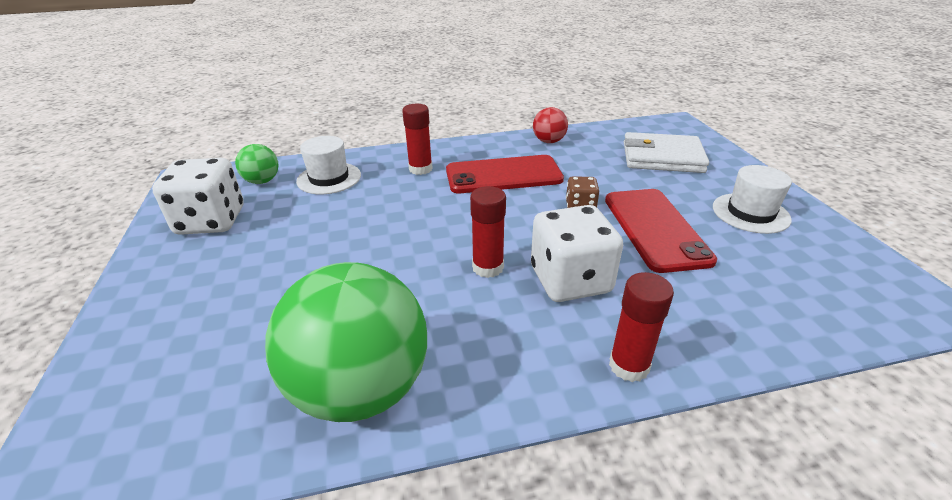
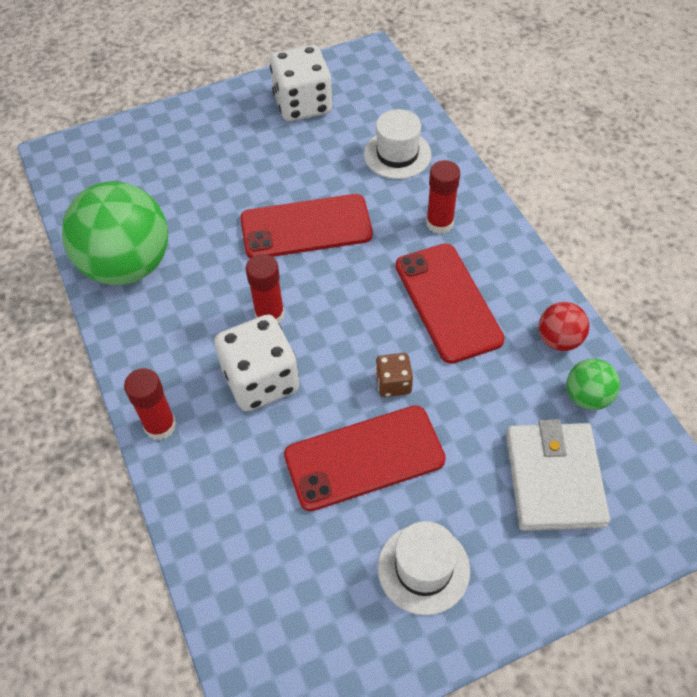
camera: 80 degrees right, 20 degrees up
green ball [235,144,279,184] -> green ball moved to [567,359,620,410]
none -> red phone [240,194,373,258]

